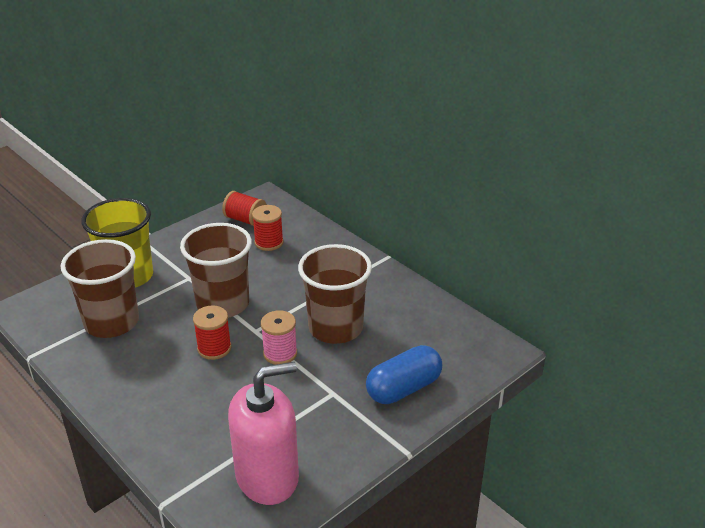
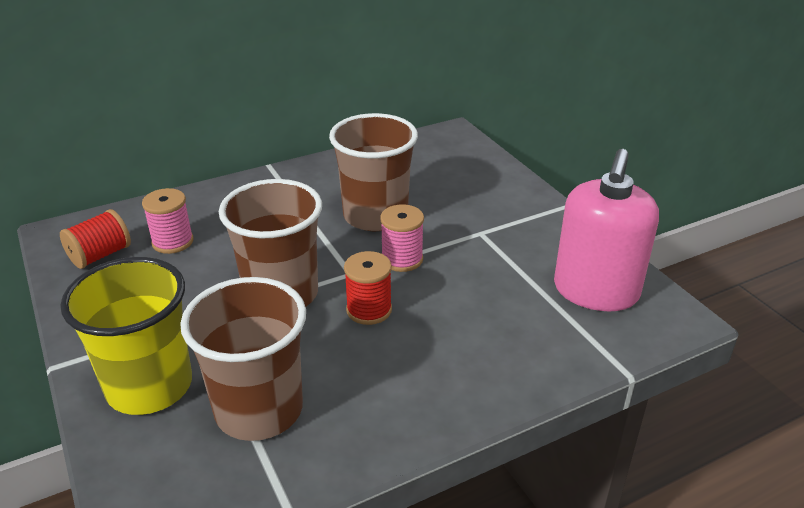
camera: 75 degrees left, 0 degrees up
pink soap dispenser [228,362,299,505] -> pink soap dispenser turned 150 degrees counterclockwise [554,149,659,311]
red spool [252,205,284,251] -> pink spool [142,188,193,254]
blue capsule [366,345,442,404] -> none

